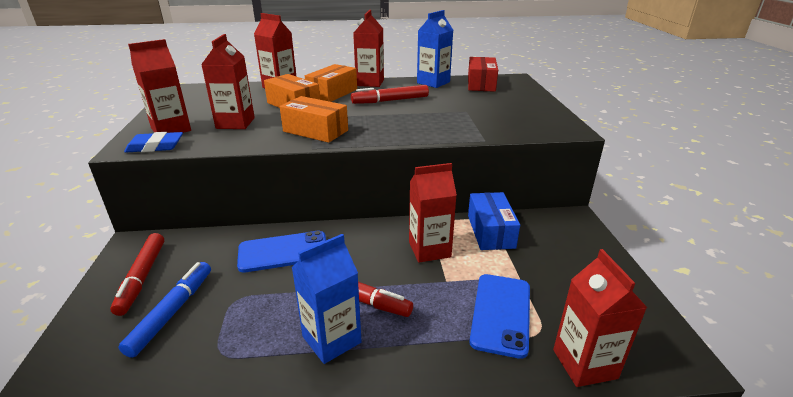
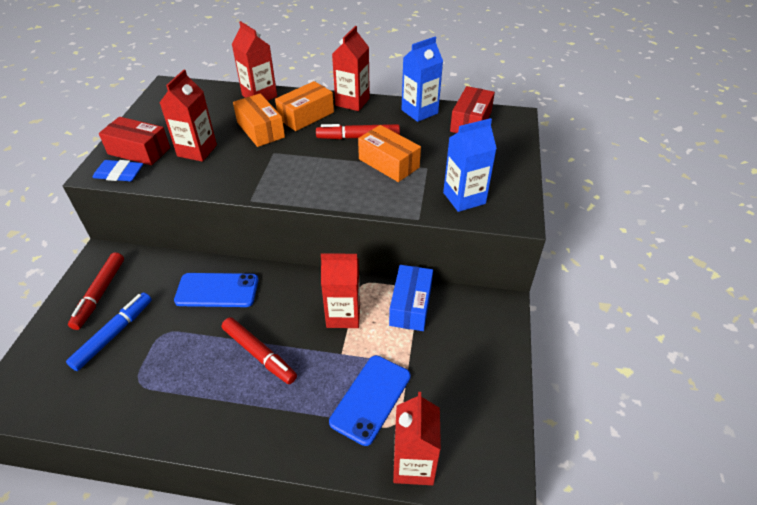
camera: 15 degrees right, 15 degrees up
red carton [128,39,191,133] -> red box [99,117,170,165]
orange box [280,96,348,143] -> orange box moved to [358,125,421,182]
blue carton [292,234,362,364] -> blue carton moved to [443,118,497,212]

